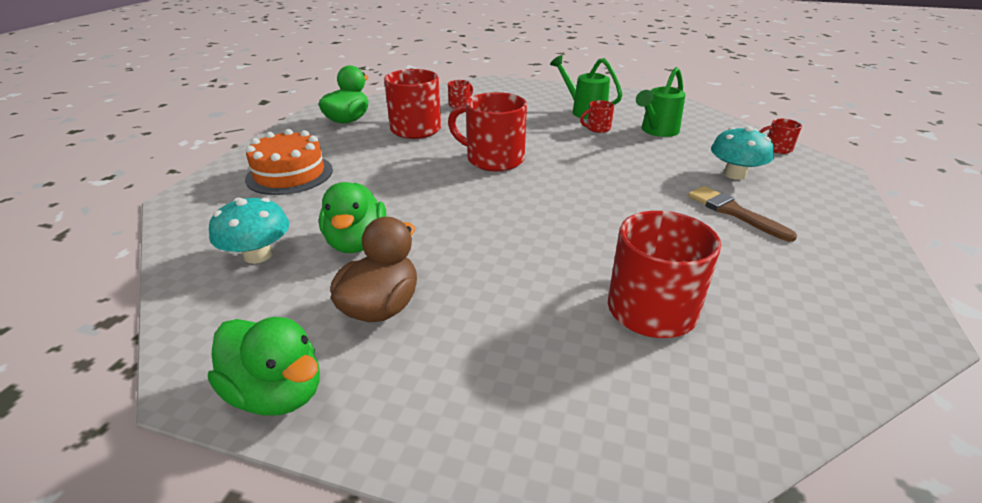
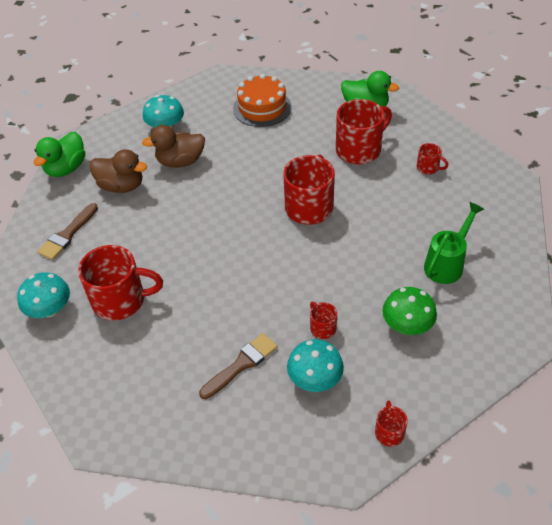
camera: 85 degrees right, 15 degrees up
green duck [319,182,386,253] -> brown duck [142,125,205,168]
red mug [580,100,614,133] -> red mug moved to [310,302,337,339]
green watering can [636,67,686,137] -> green mushroom [382,287,437,335]
none -> turquoise mushroom [17,272,70,318]
none -> brown brush [37,203,98,260]

